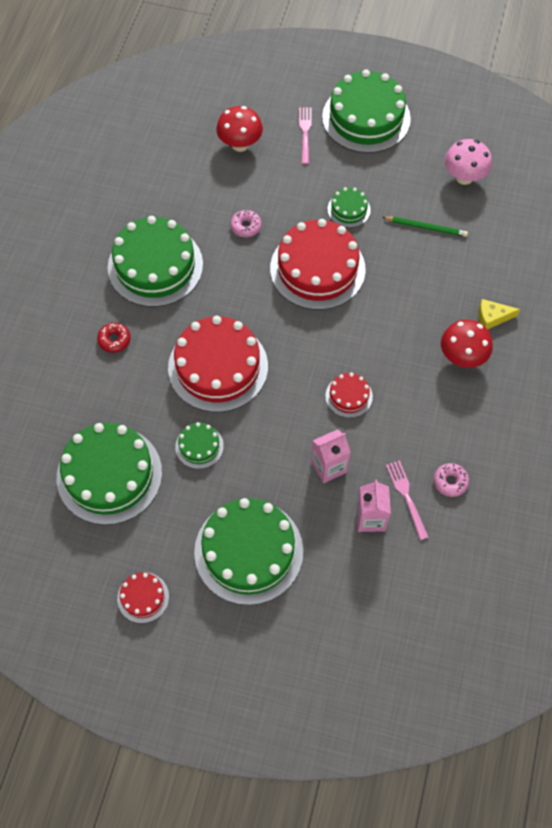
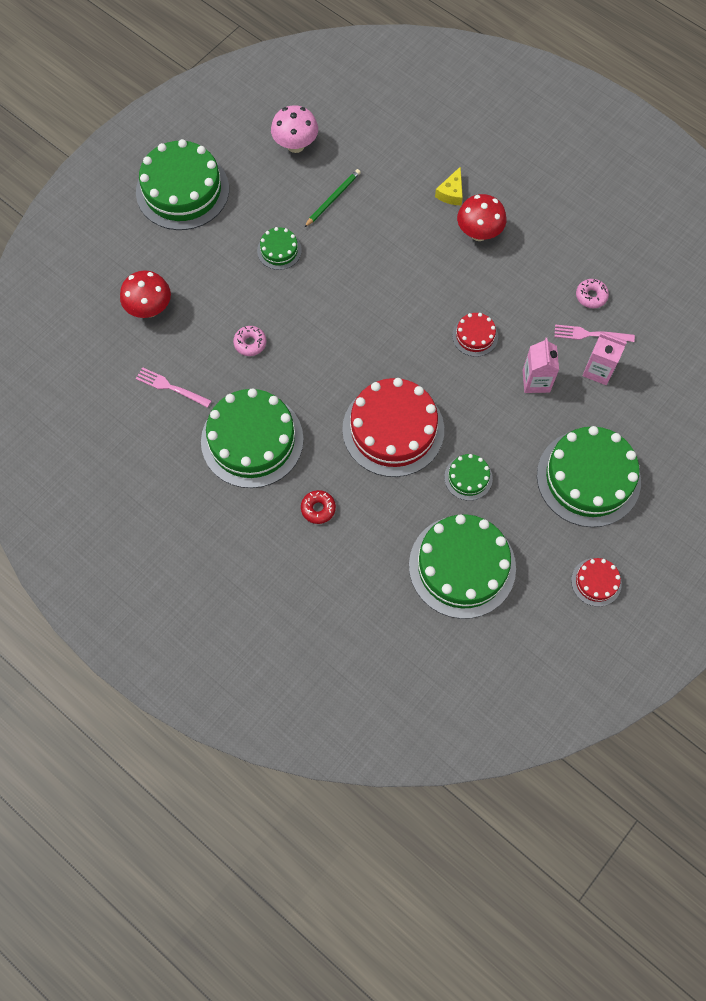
camera: 65 degrees left, 5 degrees up
red cake [270,219,366,310] -> none
pink fork [299,107,312,164] -> pink fork moved to [136,367,211,408]

